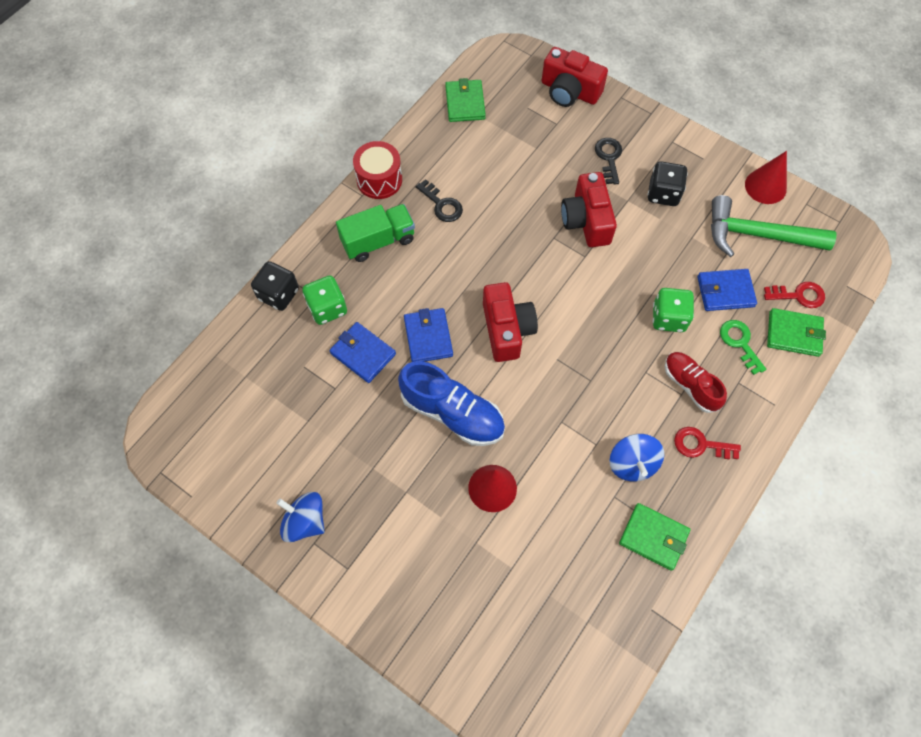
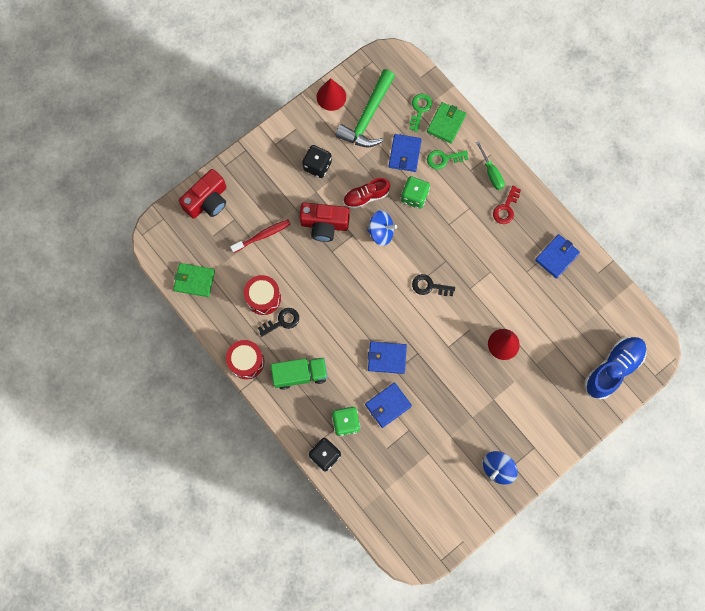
camera: 75 degrees left, 10 degrees up
green truck [336,204,415,262] -> green truck turned 90 degrees clockwise [271,357,328,390]
blue shoe [398,361,505,446] -> blue shoe moved to [584,337,646,400]
red camera [483,282,538,362] -> none
black key [595,138,622,185] -> black key moved to [412,274,455,296]
blue spinning top [609,434,664,482] -> blue spinning top moved to [367,210,397,246]
green wallet [619,503,690,571] -> blue wallet [535,234,580,279]
red shoe [665,352,727,413] -> red shoe moved to [343,178,390,209]
red key [764,282,825,308] -> green key [409,94,432,132]
none -> red toothbrush [230,219,291,253]
none -> red drum [244,275,281,315]
none -> green screwdriver [476,141,505,190]

